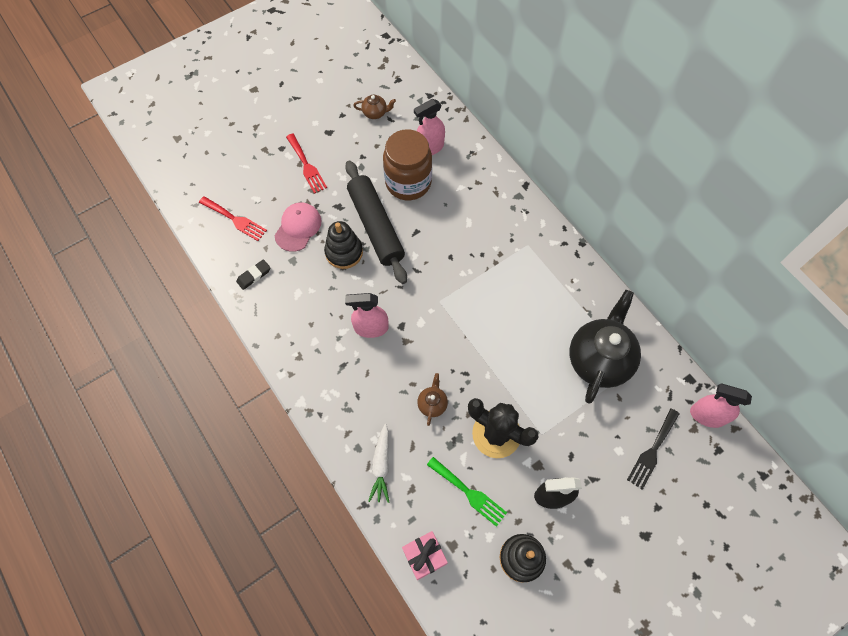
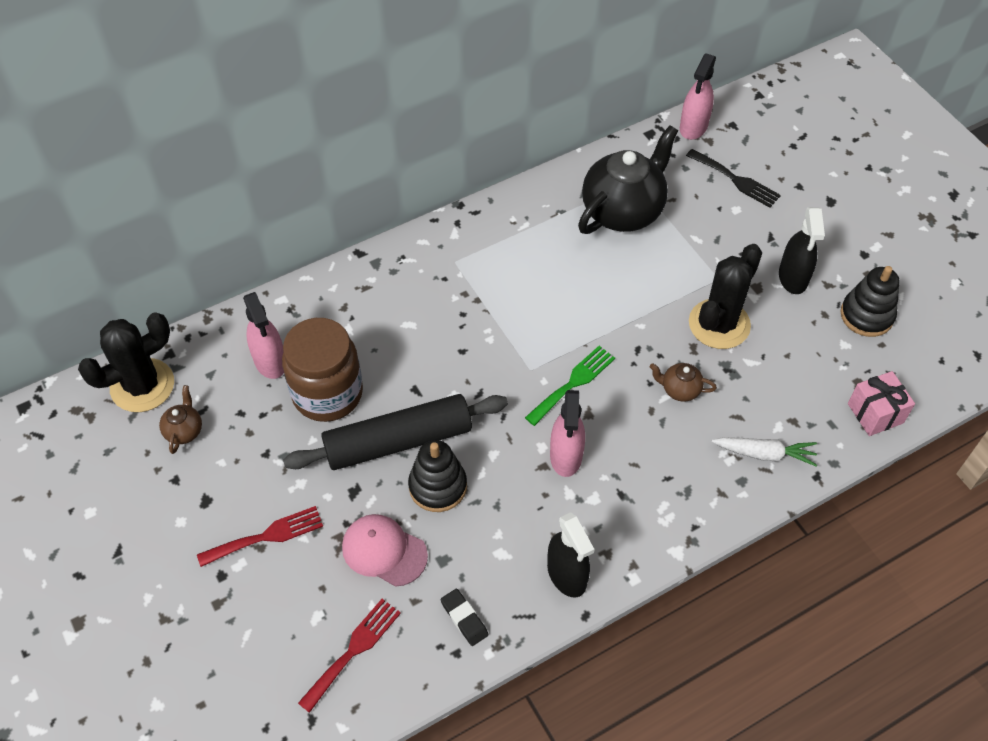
camera: 85 degrees left, 10 degrees down
green fork [427,457,507,527] -> green fork moved to [525,346,615,426]
black teapot [569,290,641,403] -> black teapot turned 105 degrees clockwise [578,125,678,234]
none -> black cactus [78,312,174,412]
none -> black spray bottle [547,512,595,597]

